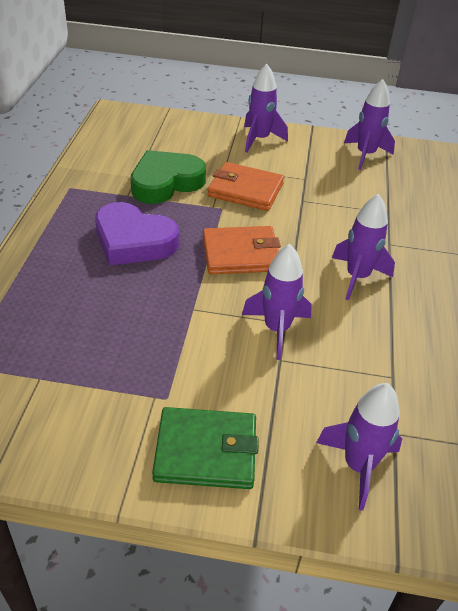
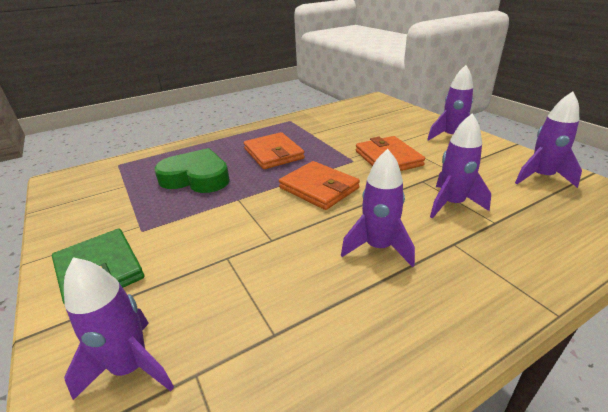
camera: 55 degrees right, 10 degrees down
purple heart [95,202,179,265] -> orange wallet [244,132,305,169]
green heart [131,150,206,204] -> green heart moved to [155,148,230,193]
purple rocket [242,244,312,360] -> purple rocket moved to [430,113,491,219]

